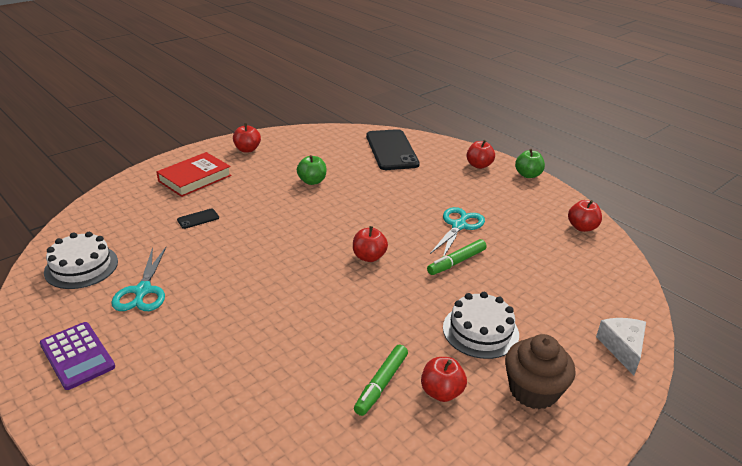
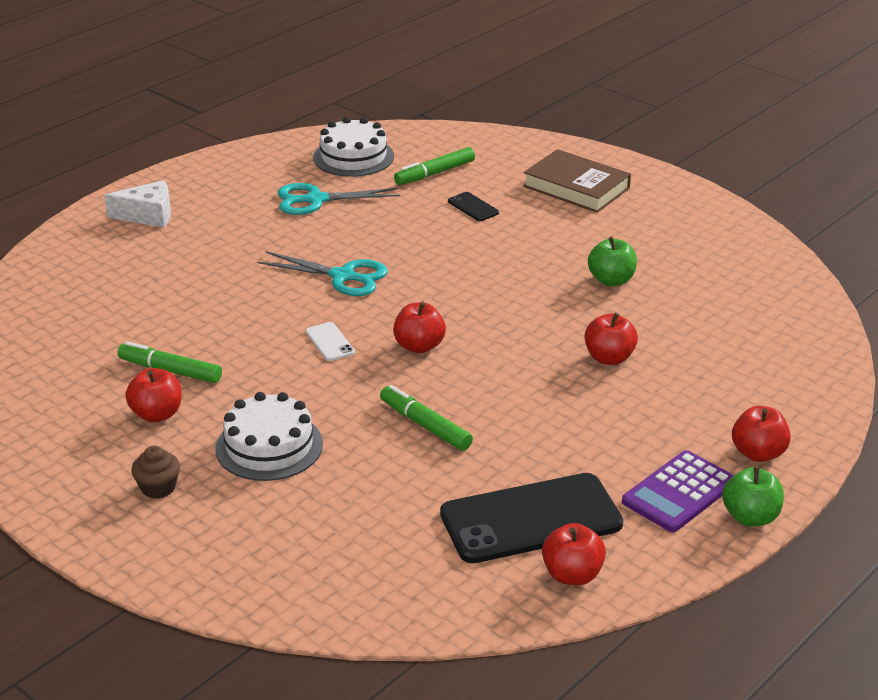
camera: 85 degrees right, 0 degrees up
purple calculator [40,322,115,390] -> purple calculator moved to [622,450,734,532]
red book [156,152,232,197] -> brown book [523,149,631,213]
red apple [233,123,261,152] -> red apple moved to [585,312,638,365]
black phone [366,129,420,170] -> black phone moved to [440,473,623,563]
turquoise scissors [430,207,485,256] -> turquoise scissors moved to [257,251,388,296]
brown cupcake [505,334,576,410] -> brown cupcake [132,446,180,499], size x0.54
white cheese [596,318,646,375] -> white cheese moved to [104,180,171,228]
none -> white phone [305,322,355,361]
none -> green marker [394,147,475,185]

